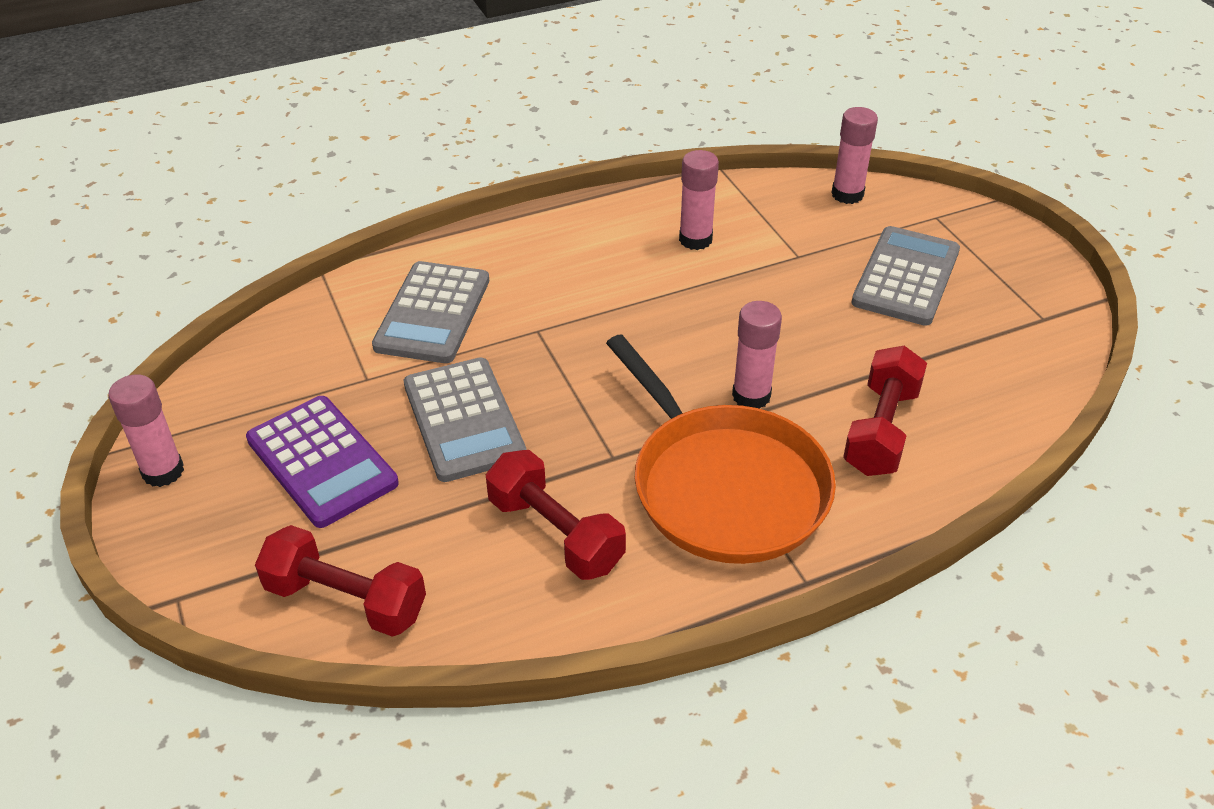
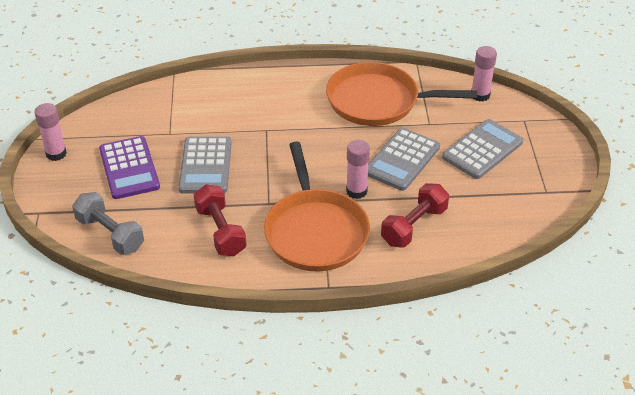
camera: 20 degrees right, 0 degrees up
red dumbbell [255,525,426,637] -> grey dumbbell [72,192,144,255]
grey calculator [372,261,489,363] -> grey calculator moved to [368,128,440,191]
pink glue stick [679,150,719,250] -> orange pan [326,62,477,126]

